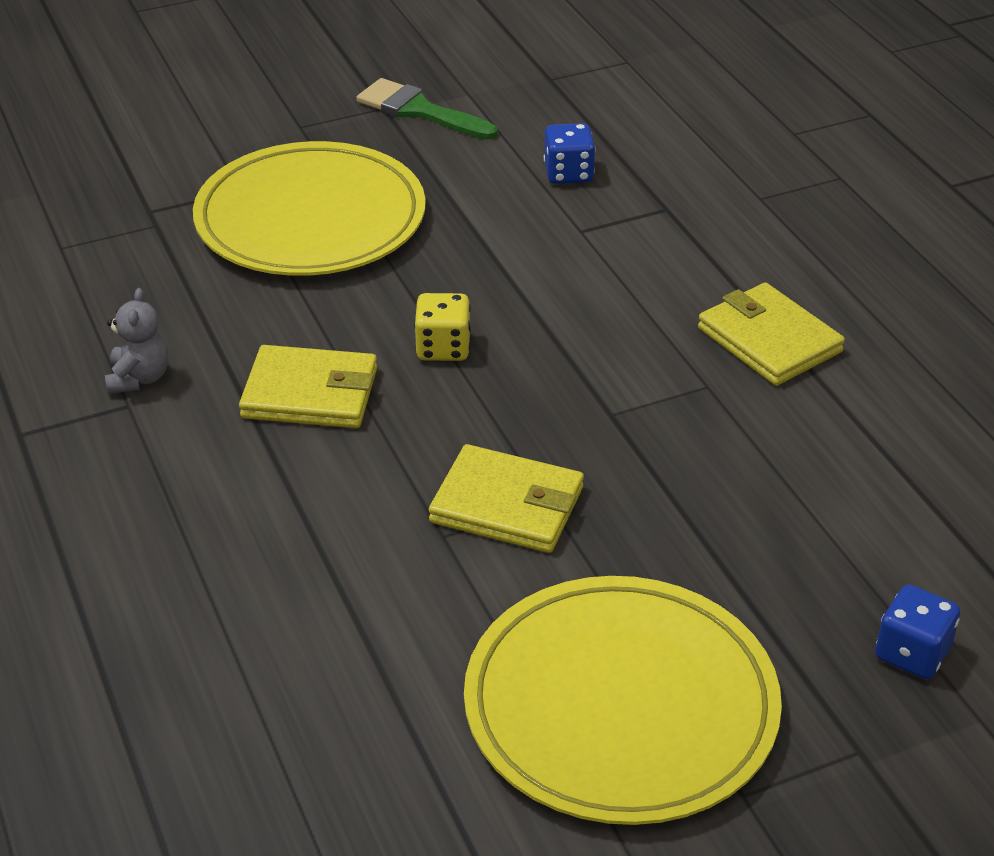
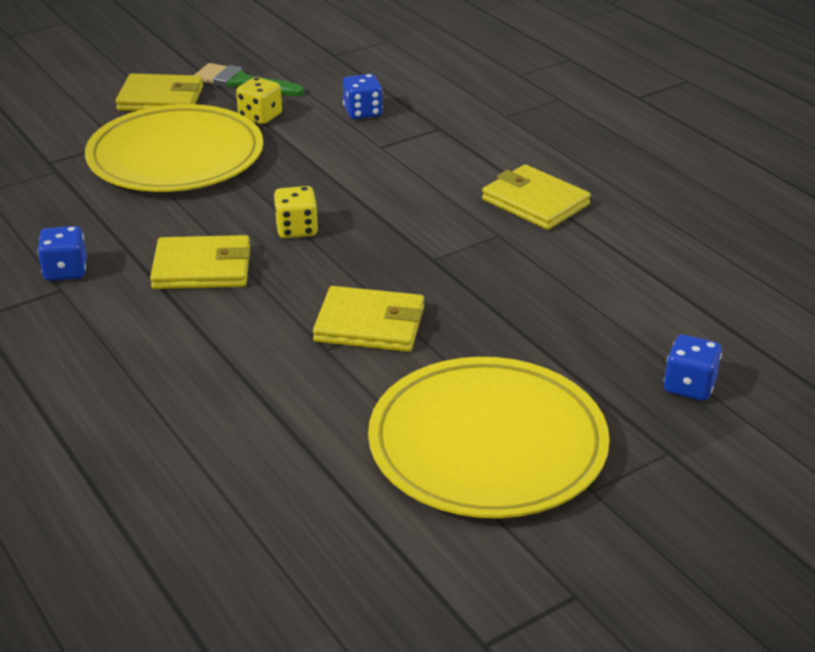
camera: 10 degrees left, 5 degrees down
grey teddy bear [105,288,168,394] -> blue dice [37,226,87,281]
none -> yellow wallet [116,74,203,111]
none -> yellow dice [236,77,282,124]

